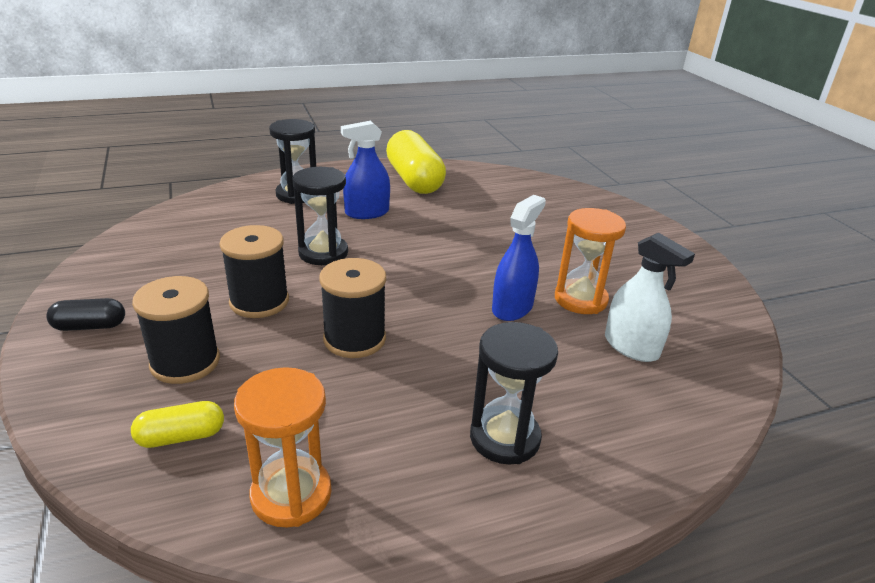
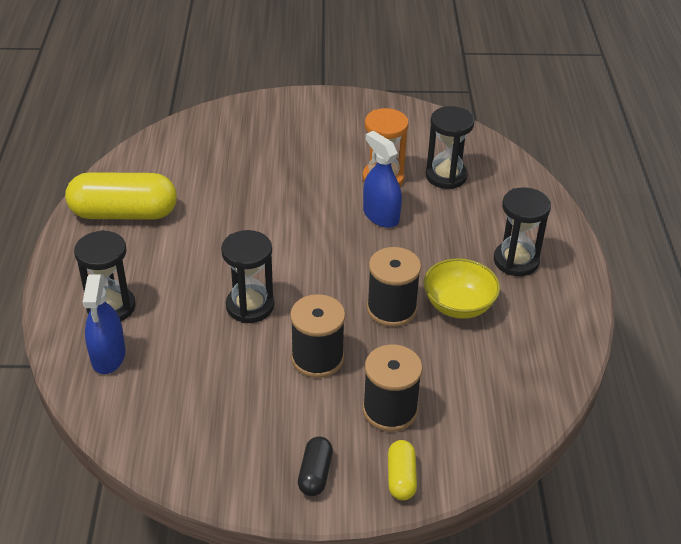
camera: 70 degrees left, 10 degrees up
yellow capsule [131,401,224,448] -> yellow capsule moved to [388,440,417,500]
orange hourglass [234,367,332,528] -> none
blue spray bottle [341,121,390,219] -> blue spray bottle moved to [83,274,126,374]
white spray bottle [605,233,695,362] -> black hourglass [426,106,475,189]
none -> yellow bowl [424,258,500,319]

